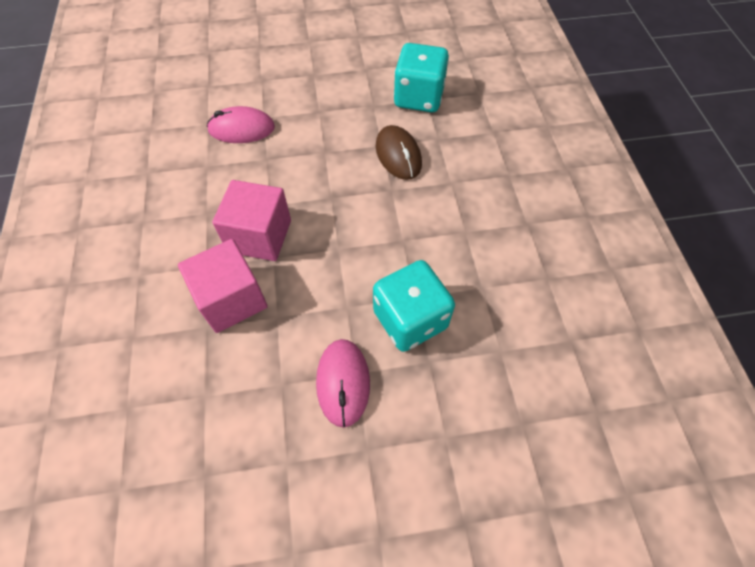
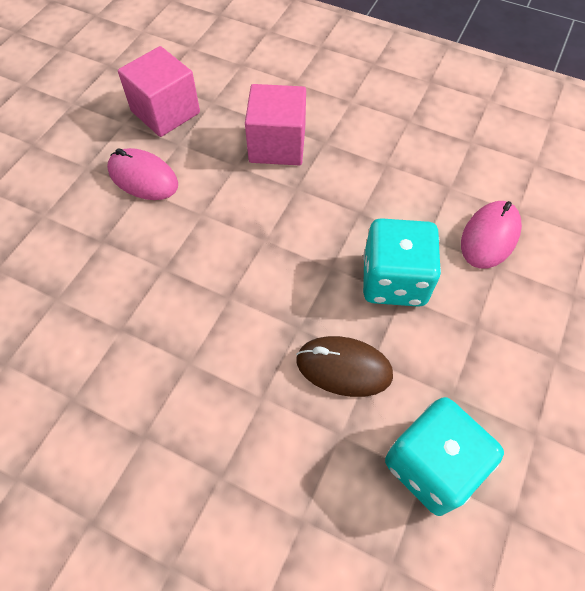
camera: 125 degrees right, 0 degrees up
pink cube [212,180,291,261] -> pink cube moved to [118,46,200,137]
turquoise dice [373,260,455,352] -> turquoise dice moved to [363,218,441,307]

